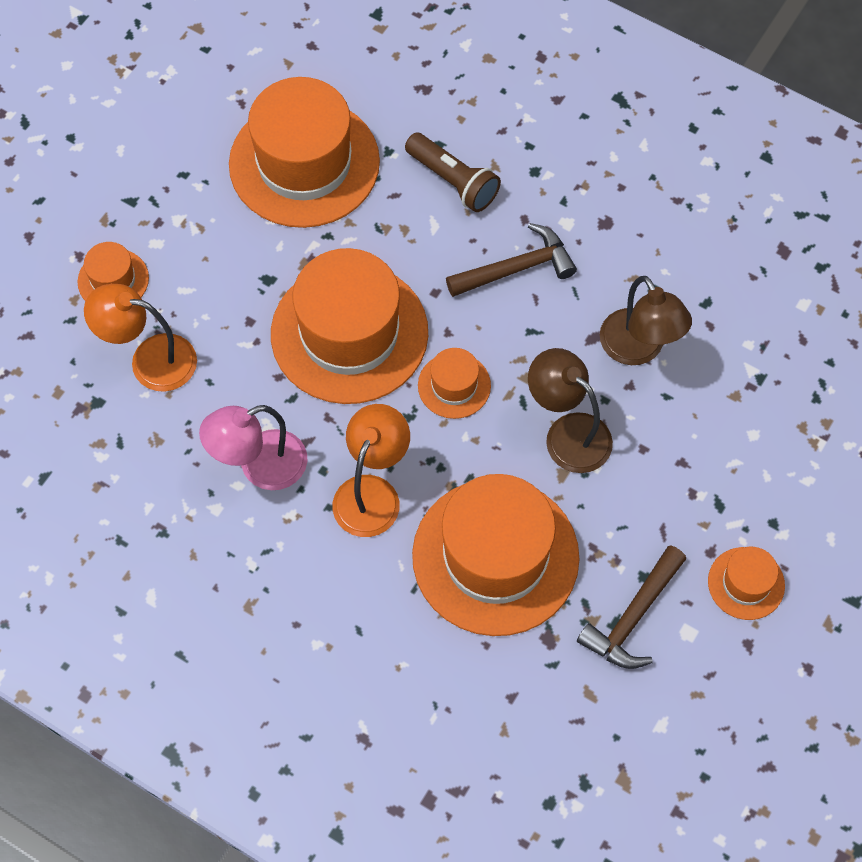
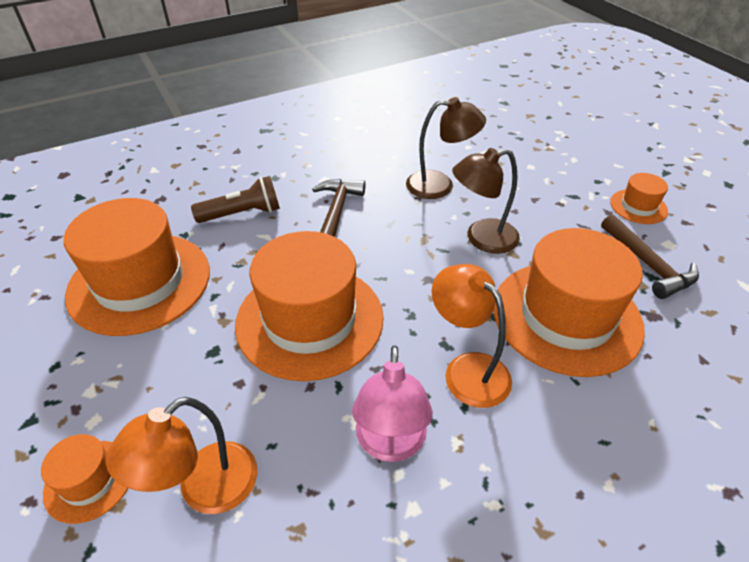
camera: 60 degrees left, 20 degrees down
orange hat [418,348,491,419] -> none

